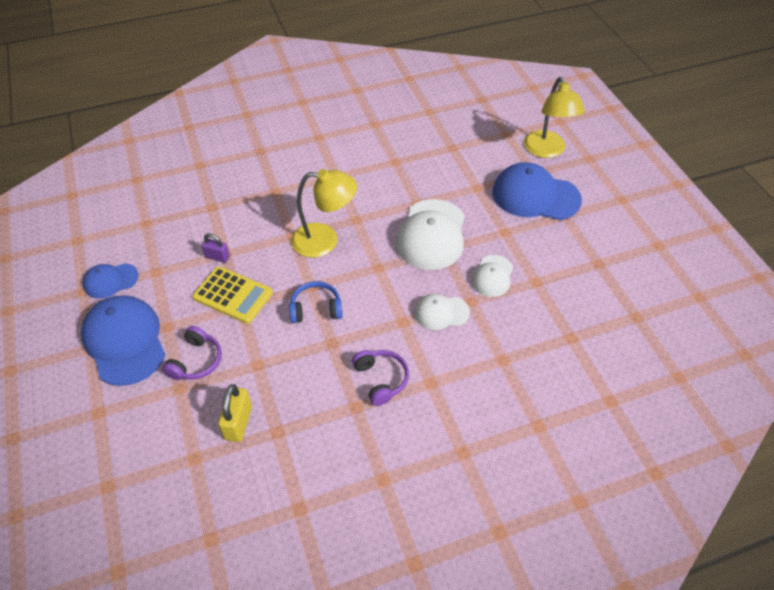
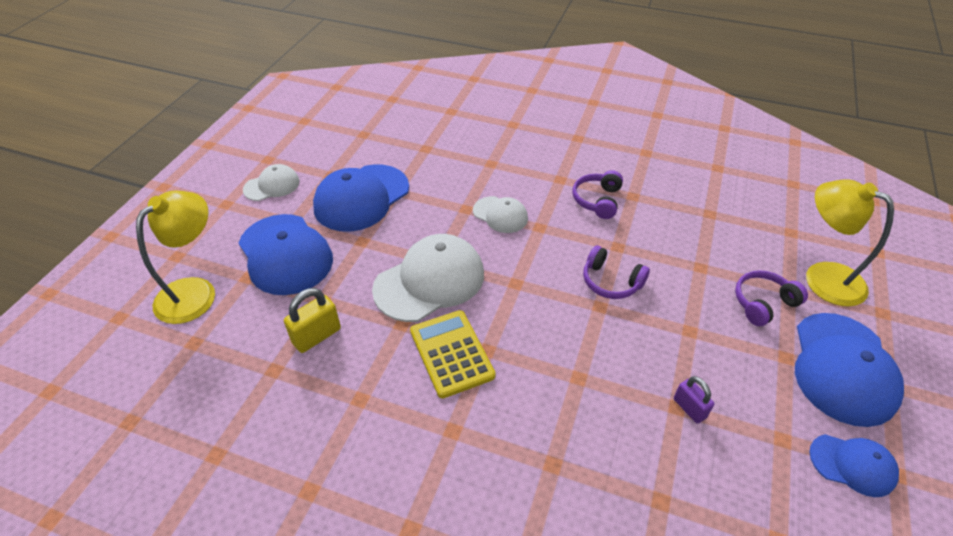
camera: 140 degrees left, 5 degrees down
yellow calculator [193,266,273,324] -> yellow calculator moved to [410,310,496,398]
yellow padlock [218,384,252,442] -> yellow padlock moved to [284,288,341,353]
blue headphones [289,281,343,323] -> purple headphones [583,245,650,299]
yellow lamp [291,169,357,258] -> yellow lamp moved to [806,179,894,307]
white cap [471,255,513,297] -> white cap moved to [243,164,300,201]
none -> blue cap [313,164,409,232]

